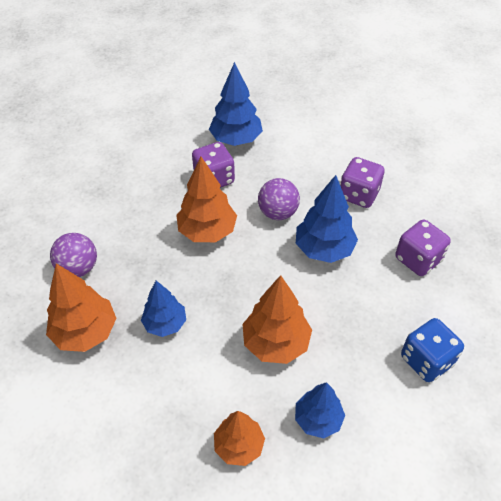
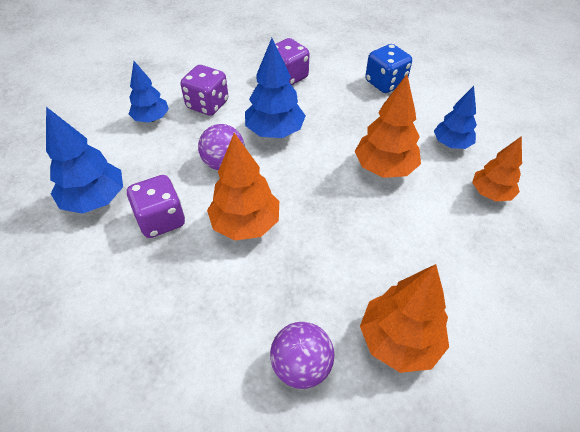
camera: 90 degrees left, 0 degrees up
blue tree [141,281,186,337] -> blue tree moved to [129,61,169,123]

